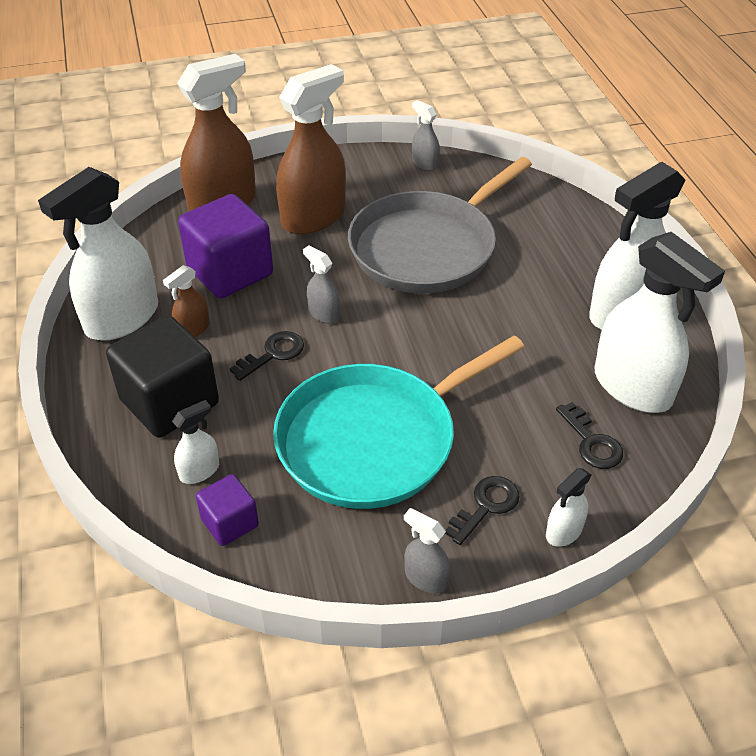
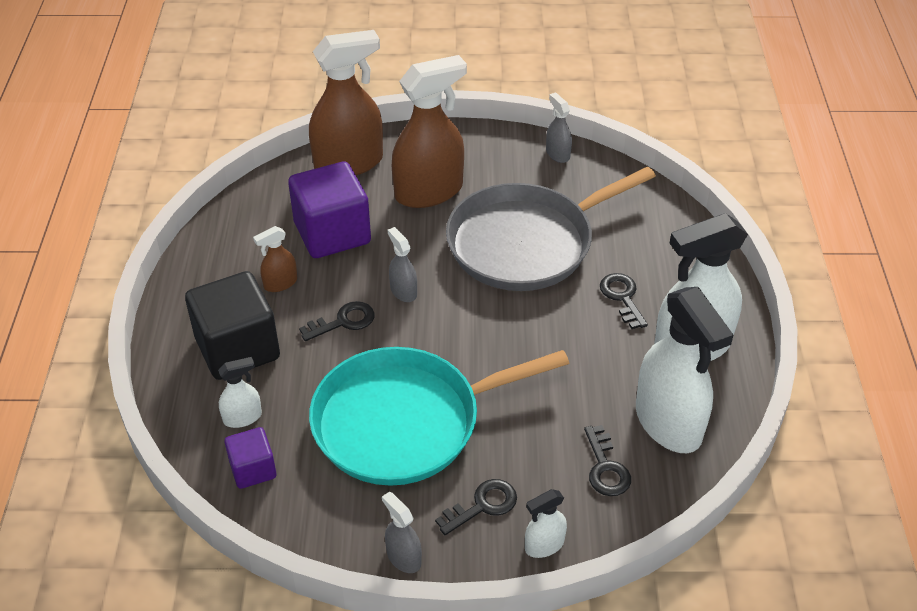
camera: 15 degrees right, 0 degrees up
white spray bottle [38,167,158,340] -> none
none -> black key [600,273,648,329]

